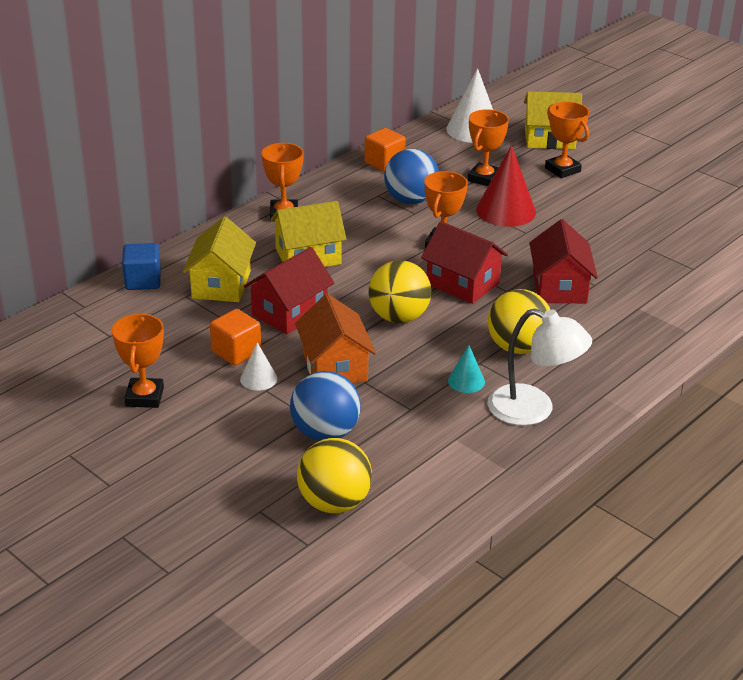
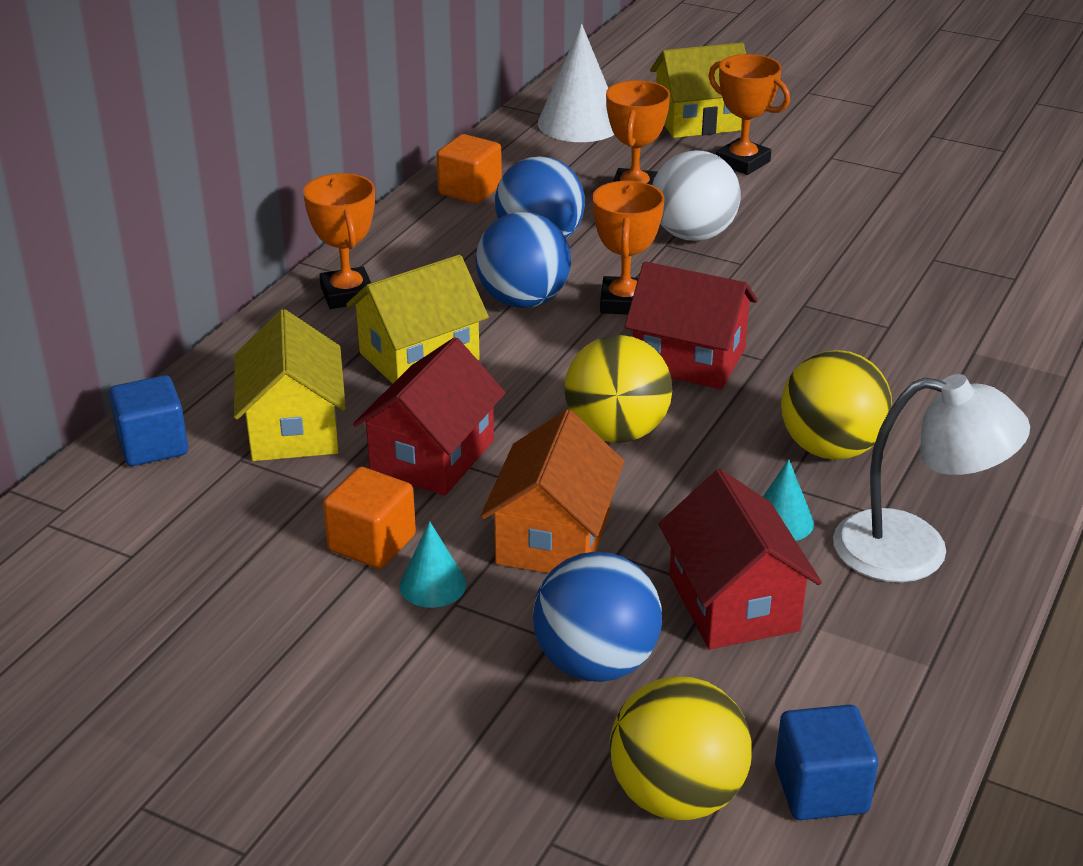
camera: 15 degrees left, 0 degrees up
orange trophy [112,314,164,408] -> none
white cone [240,342,277,391] -> turquoise cone [400,521,467,608]
orange house [295,294,376,384] -> orange house turned 45 degrees clockwise [481,409,624,573]
red cone [476,145,536,227] -> white ball [652,150,741,241]
red house [529,219,598,303] -> red house moved to [658,469,822,649]
none -> blue ball [475,212,571,308]
none -> blue cube [775,705,878,820]

